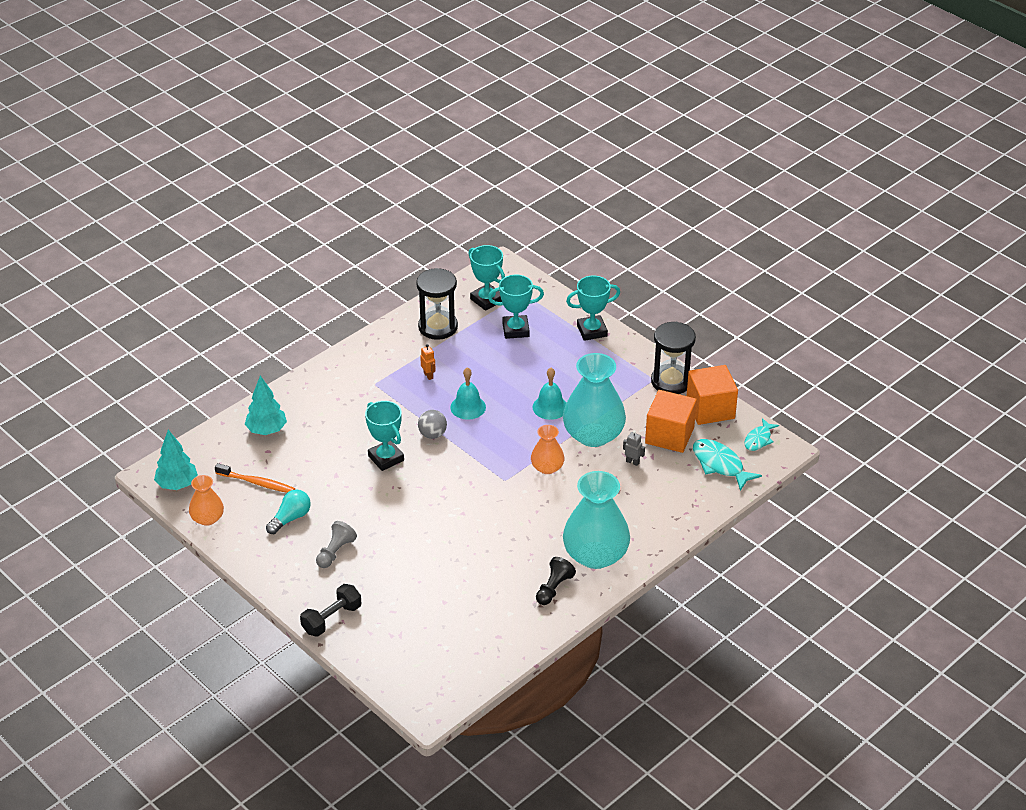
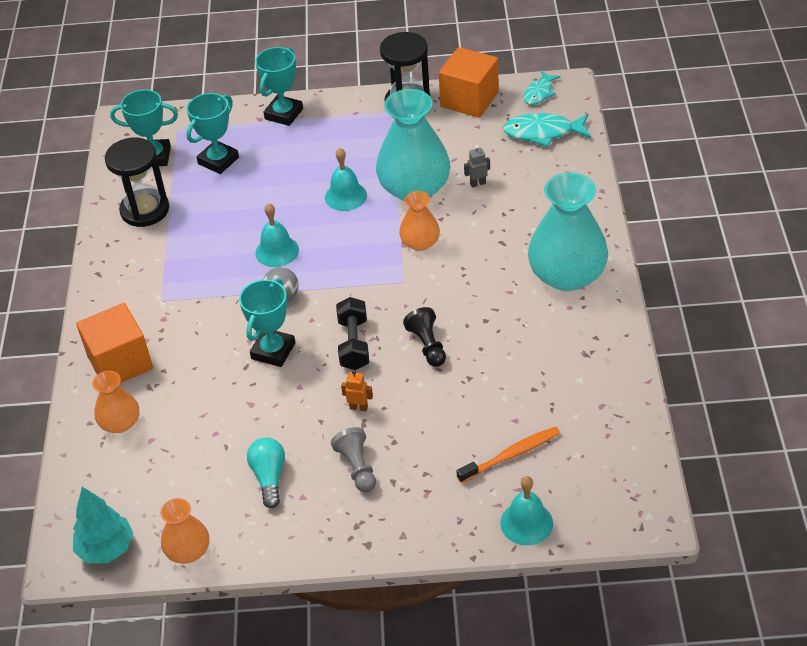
camera: 45 degrees left, 5 degrees up
orange toothbrush [215,463,295,493] -> orange toothbrush moved to [457,426,560,483]
turquoise tree [245,376,287,435] -> orange vase [92,371,139,433]
black dumbbell [300,584,361,637] -> black dumbbell moved to [336,297,369,370]
turquoise trophy [365,401,404,471] -> turquoise trophy turned 75 degrees counterclockwise [239,278,295,367]
orange robot [420,344,436,380] -> orange robot moved to [341,370,373,412]
black pawn [536,557,576,605] -> black pawn moved to [403,307,446,367]
orange cube [645,390,697,453] -> orange cube moved to [76,303,153,383]
turquoise fish [744,418,779,451] -> turquoise fish turned 45 degrees clockwise [523,71,561,105]
none -> turquoise bell [500,476,553,546]

